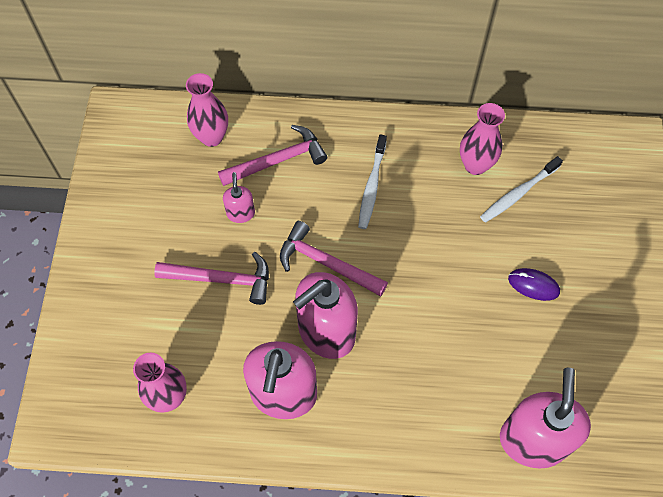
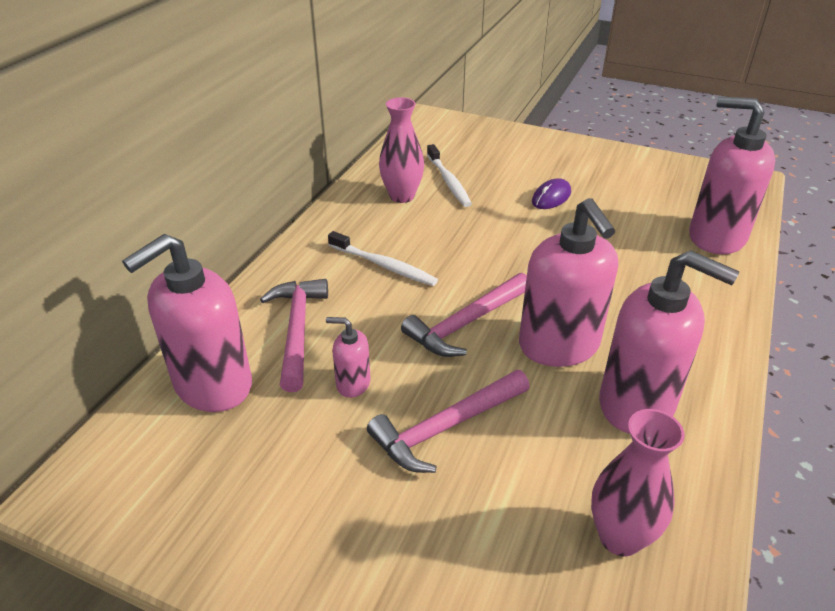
camera: 70 degrees left, 25 degrees down
pink hammer [154,252,269,305] -> pink hammer turned 150 degrees counterclockwise [367,370,530,473]
pink vase [186,73,228,147] -> pink soap dispenser [122,234,252,412]

